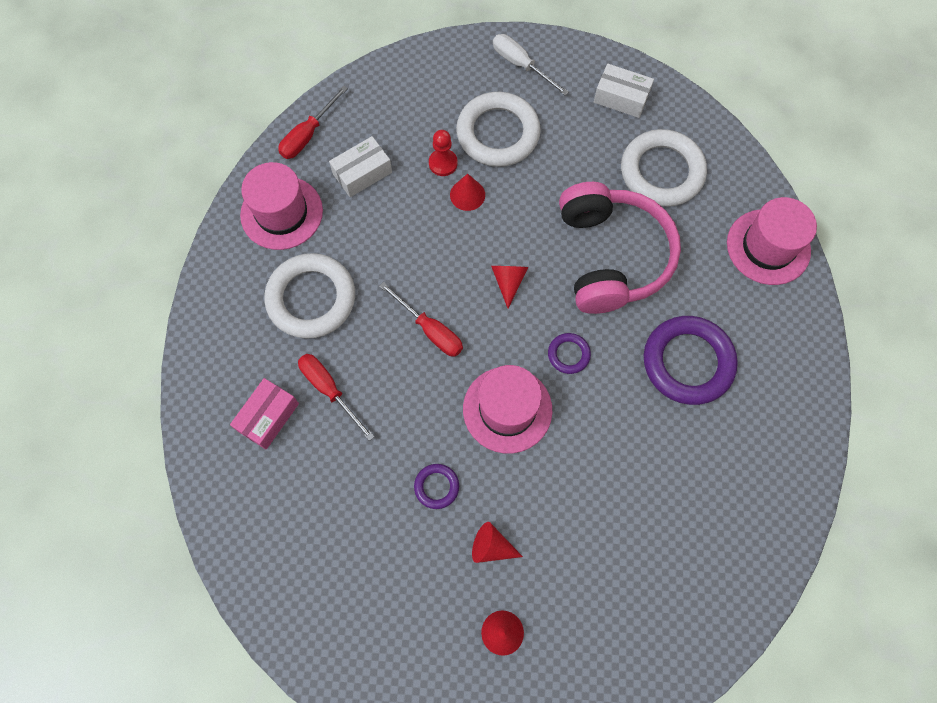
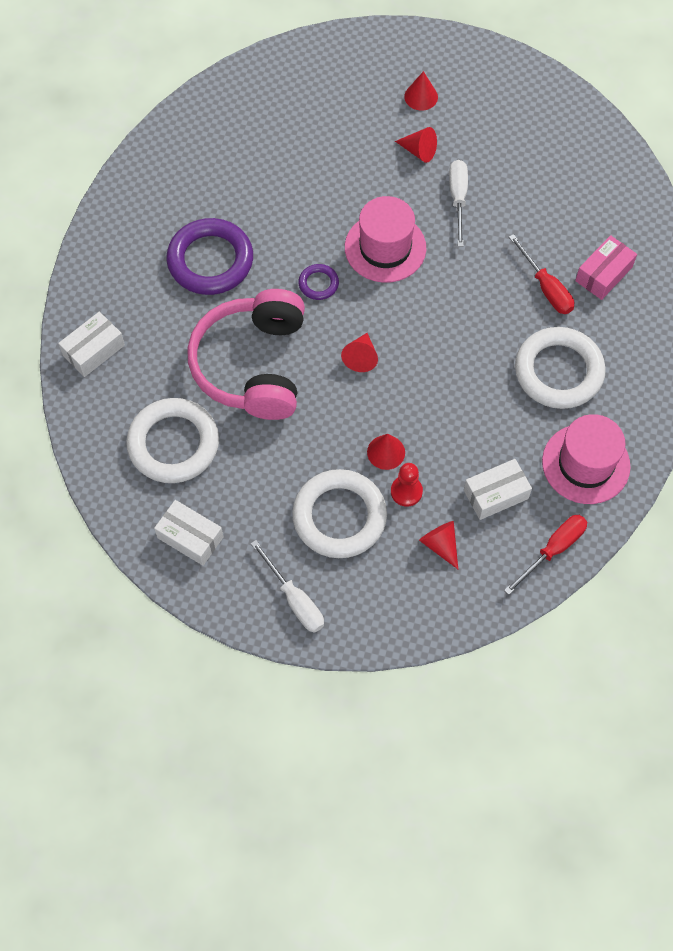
camera: 170 degrees left, 5 degrees down
red screwdriver [379,282,463,357] -> none
purple ring [414,464,459,509] -> white screwdriver [449,160,468,247]
pink hat [727,197,817,285] -> white box [58,312,125,377]
none -> red cone [419,521,458,569]

